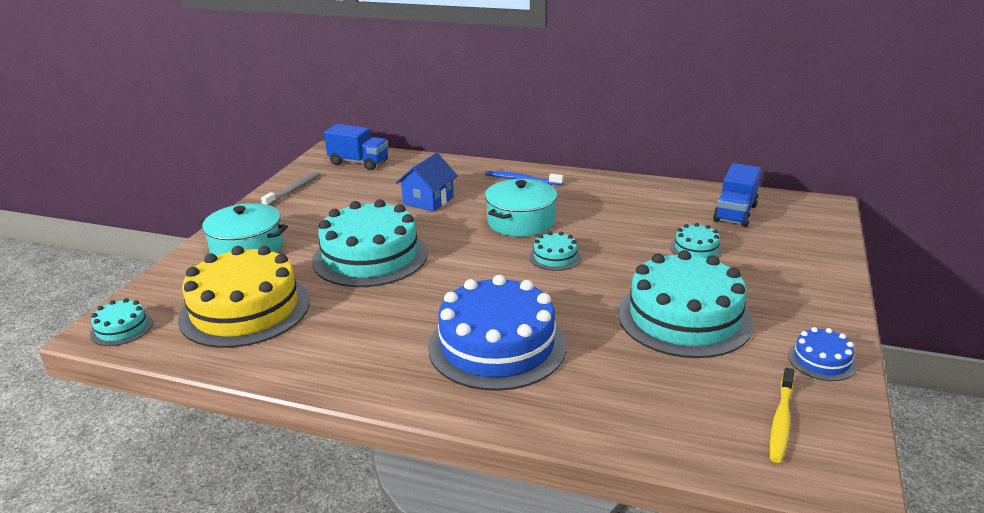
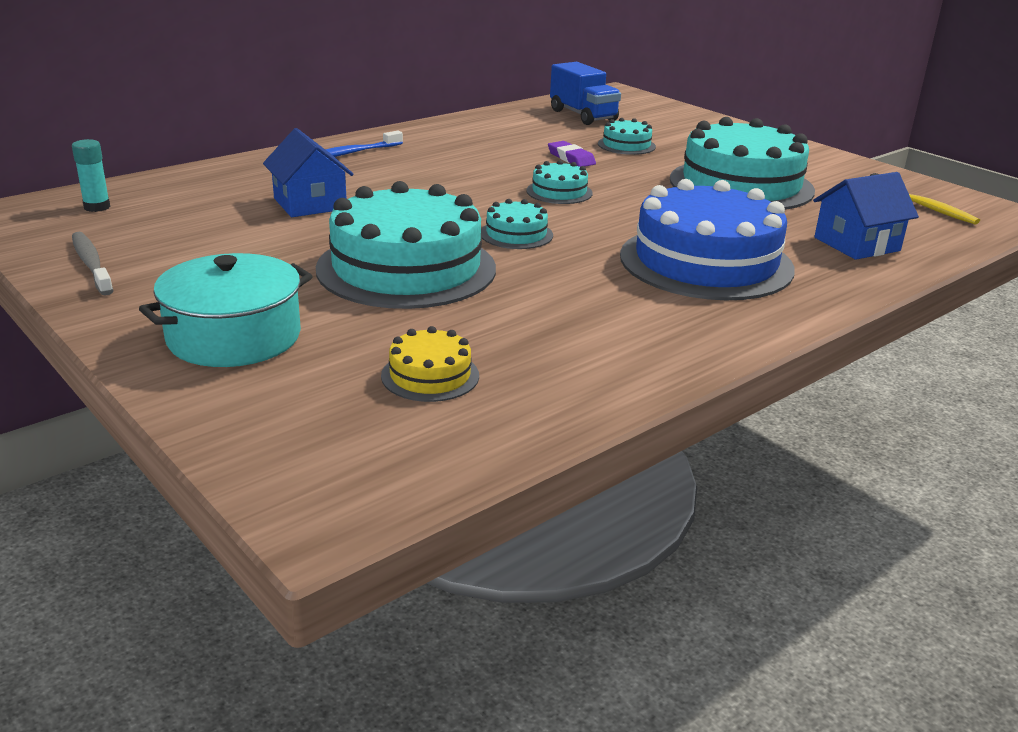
camera: 60 degrees left, 0 degrees up
turquoise cake [90,298,153,346] -> turquoise cake moved to [481,199,553,249]
yellow cake [178,246,310,348] -> yellow cake [381,326,479,402], size x0.45
blue truck [324,124,388,170] -> turquoise glue stick [72,139,110,212]
turquoise pot [485,179,557,237] -> none
blue cake [788,327,857,381] -> none
none -> purple eraser [548,141,596,167]
none -> blue house [813,172,919,260]

